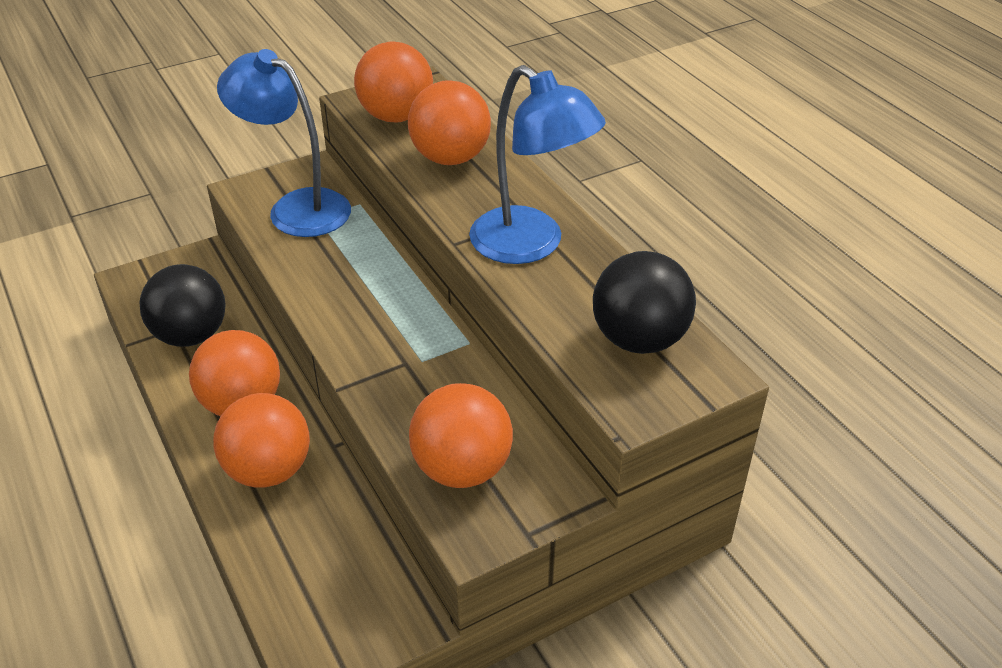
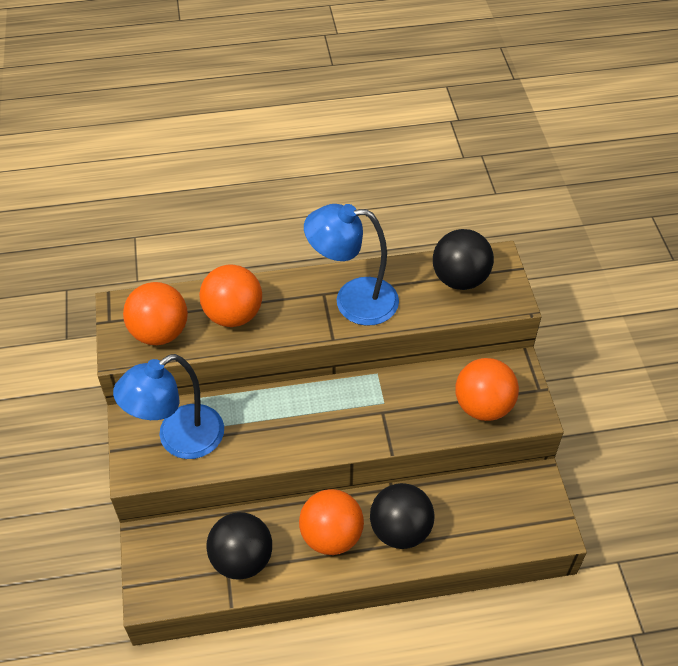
camera: 70 degrees left, 10 degrees up
orange ball [213,393,310,488] -> black ball [370,483,434,549]
blue lamp [469,65,606,264] -> blue lamp turned 150 degrees counterclockwise [304,204,399,326]

